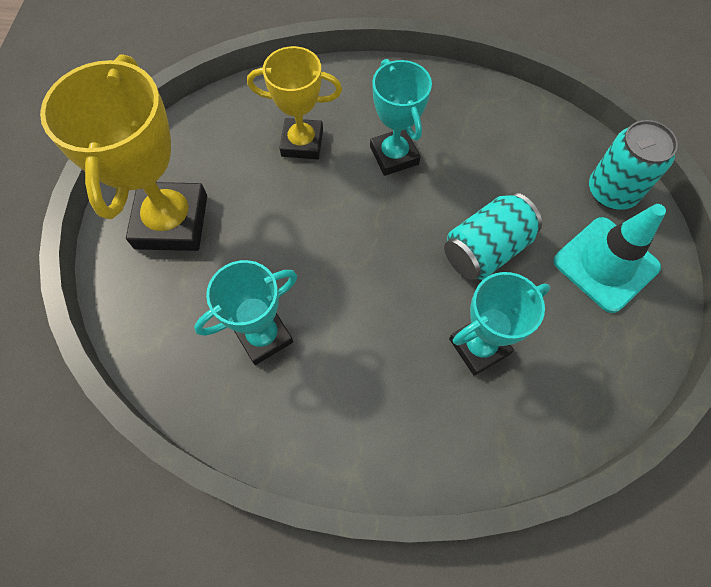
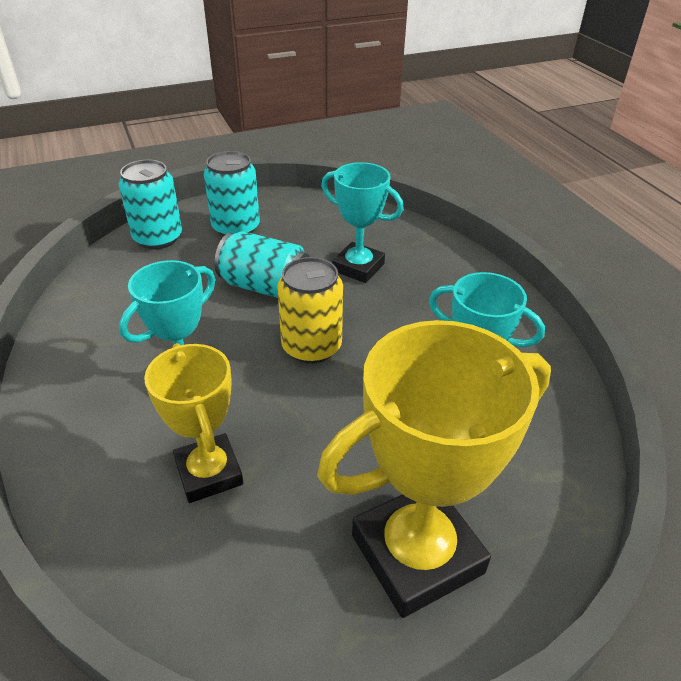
camera: 120 degrees left, 25 degrees down
turquoise traffic cone [554,204,666,313] -> turquoise can [204,151,260,237]
none -> yellow can [277,257,343,364]

